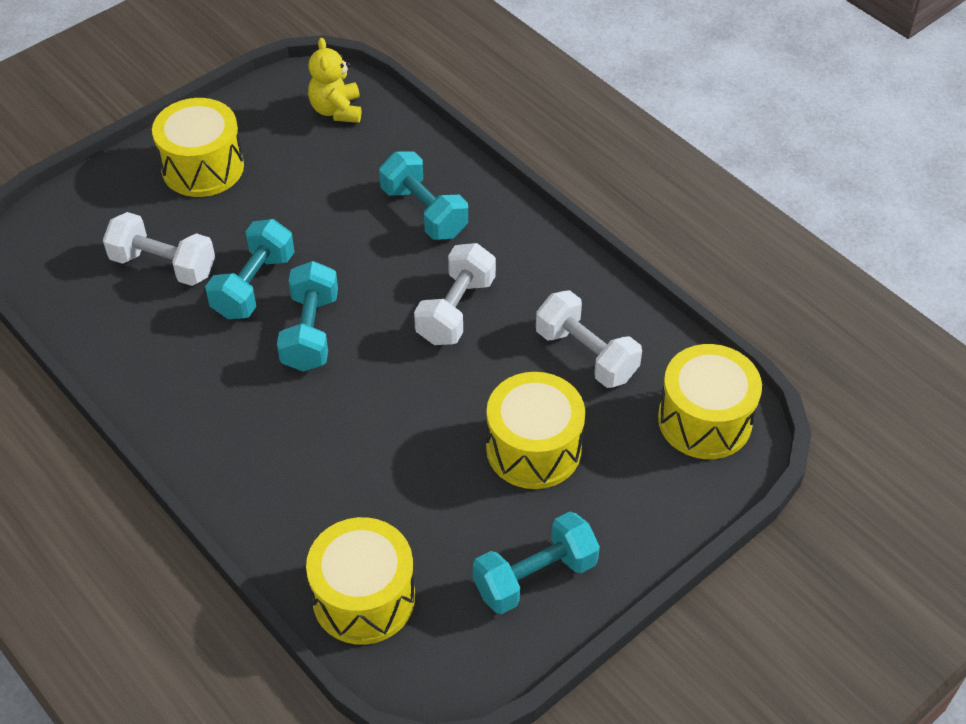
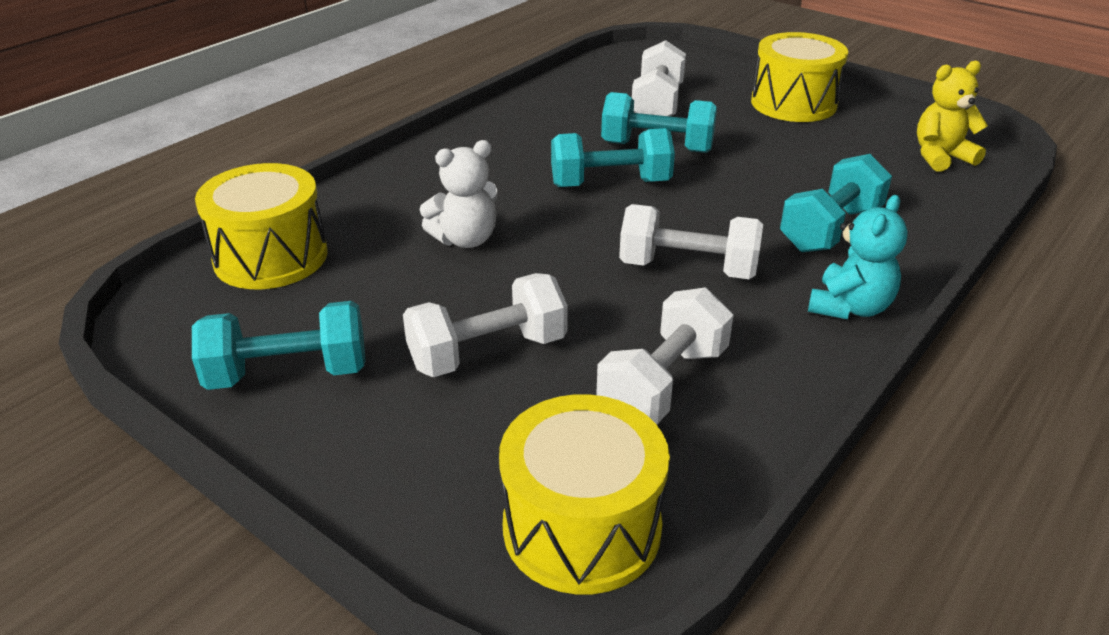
camera: 80 degrees right, 15 degrees down
turquoise dumbbell [473,512,600,614] -> turquoise dumbbell turned 60 degrees counterclockwise [192,301,365,390]
yellow drum [486,372,585,489] -> white dumbbell [403,273,568,377]
none -> white teddy bear [420,140,498,248]
none -> turquoise teddy bear [808,195,908,319]

